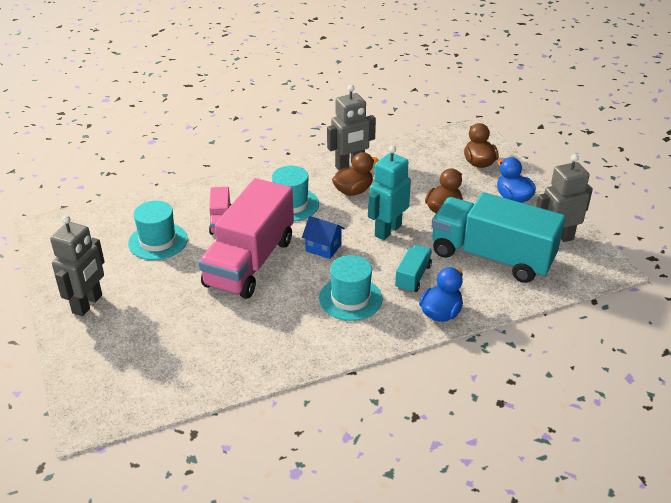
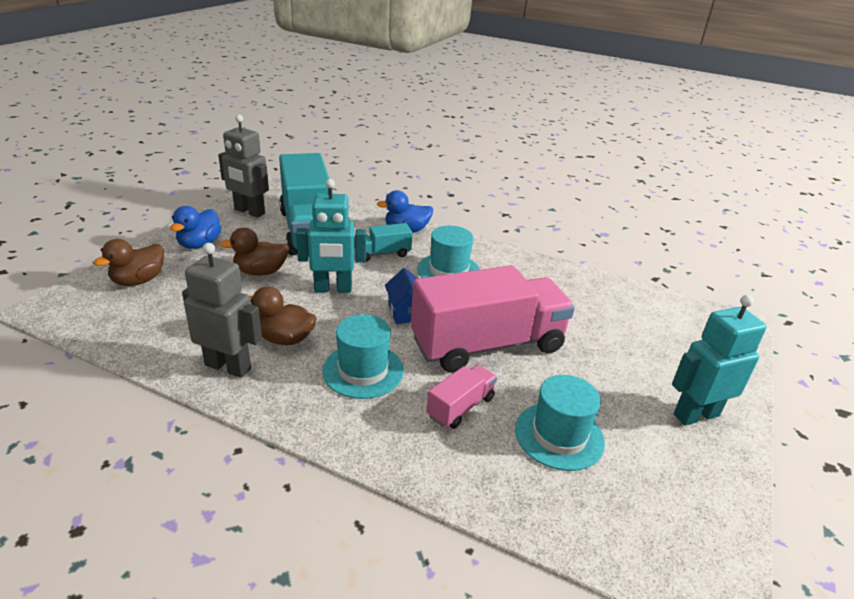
camera: 135 degrees left, 5 degrees down
grey robot [50,215,105,316] -> turquoise robot [672,295,767,426]

